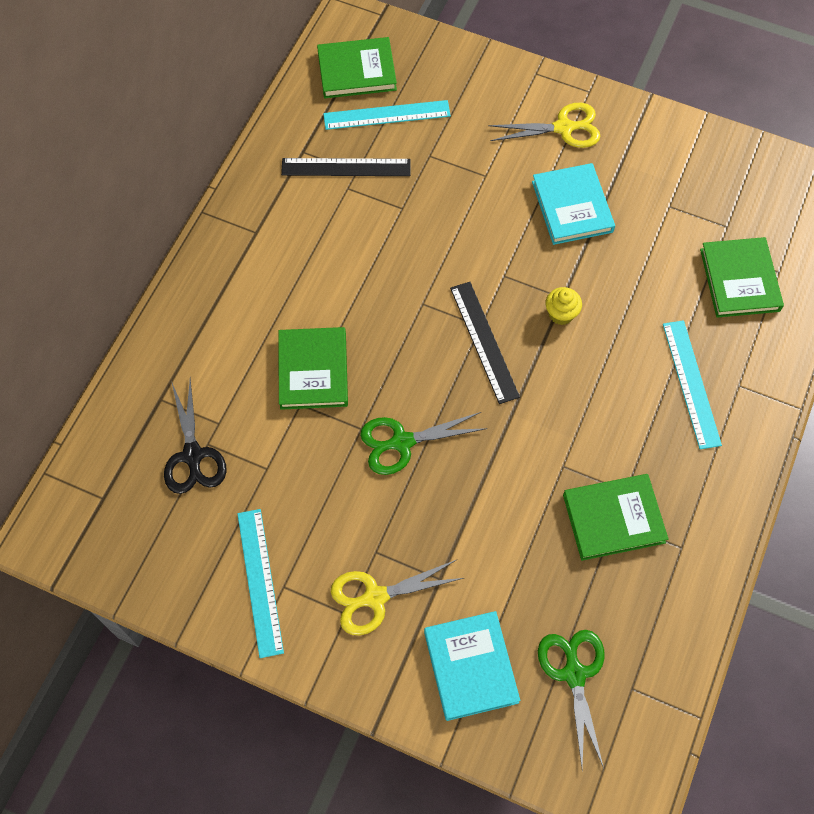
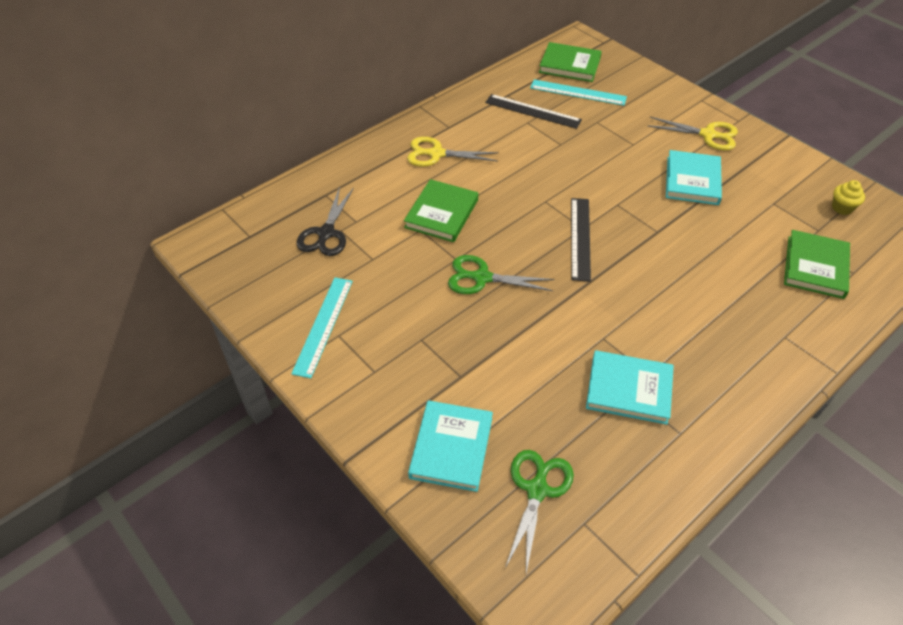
camera: 25 degrees right, 15 degrees down
yellow scissors [331,560,463,635] -> yellow scissors moved to [407,137,499,167]
yellow cupcake [545,287,582,325] -> yellow cupcake moved to [832,180,865,215]
green book [563,474,669,561] -> turquoise book [586,350,674,425]
turquoise ruler [663,320,722,449] -> none

